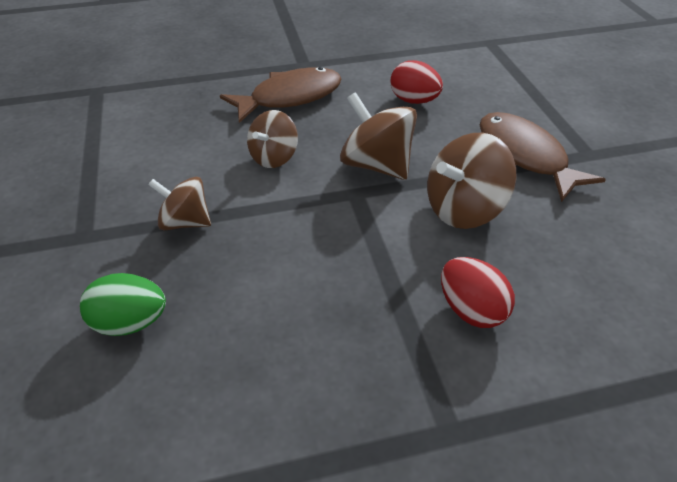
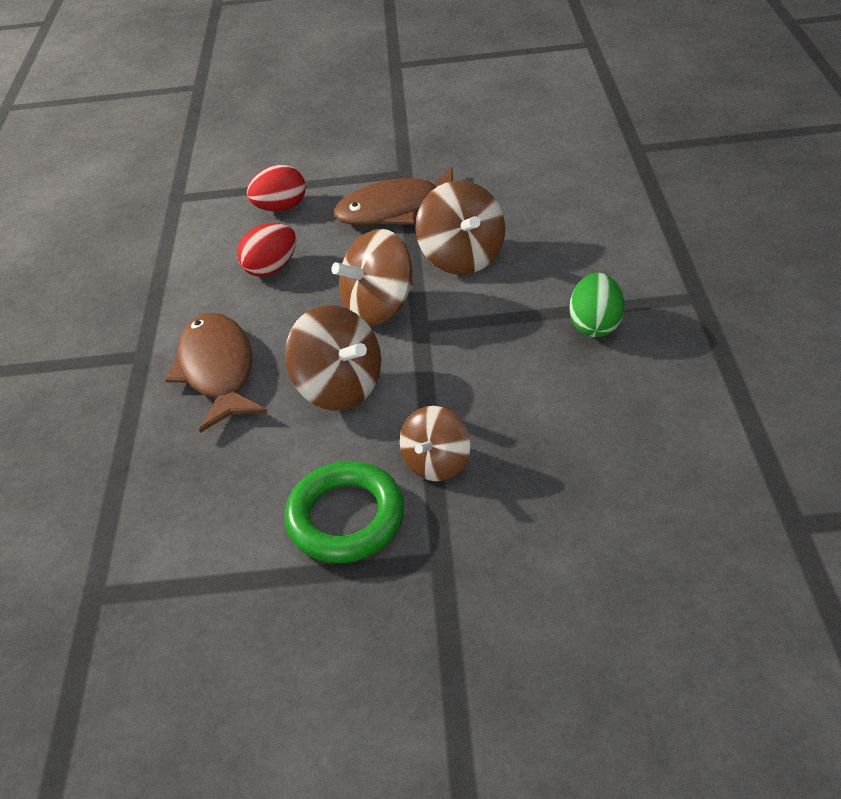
camera: 75 degrees left, 0 degrees up
green egg [80,273,166,336] -> green egg moved to [569,273,625,337]
brown spinning top [247,110,298,168] -> brown spinning top [285,305,381,411], size x1.51
red egg [441,257,515,328] -> red egg moved to [246,165,306,212]
none -> green ring [285,461,404,563]

